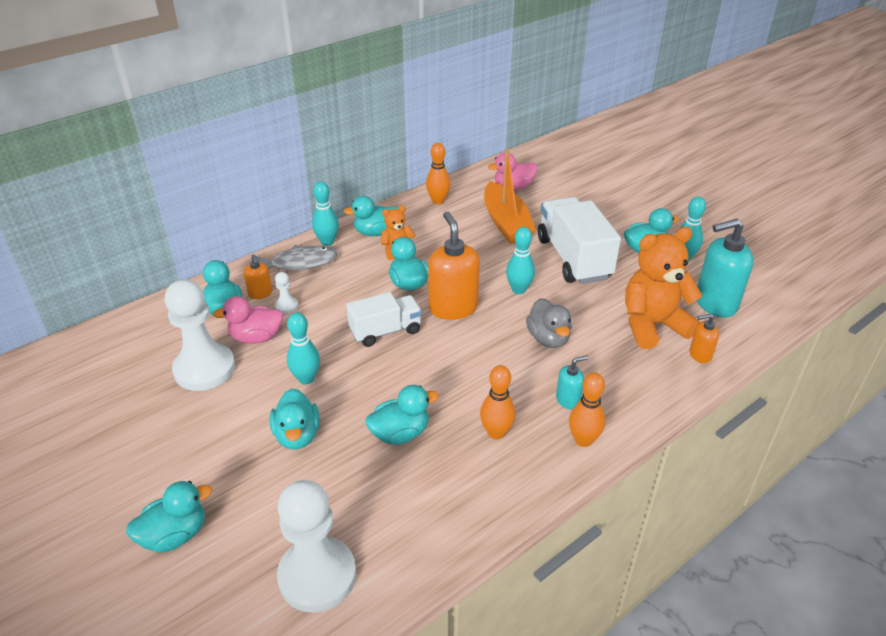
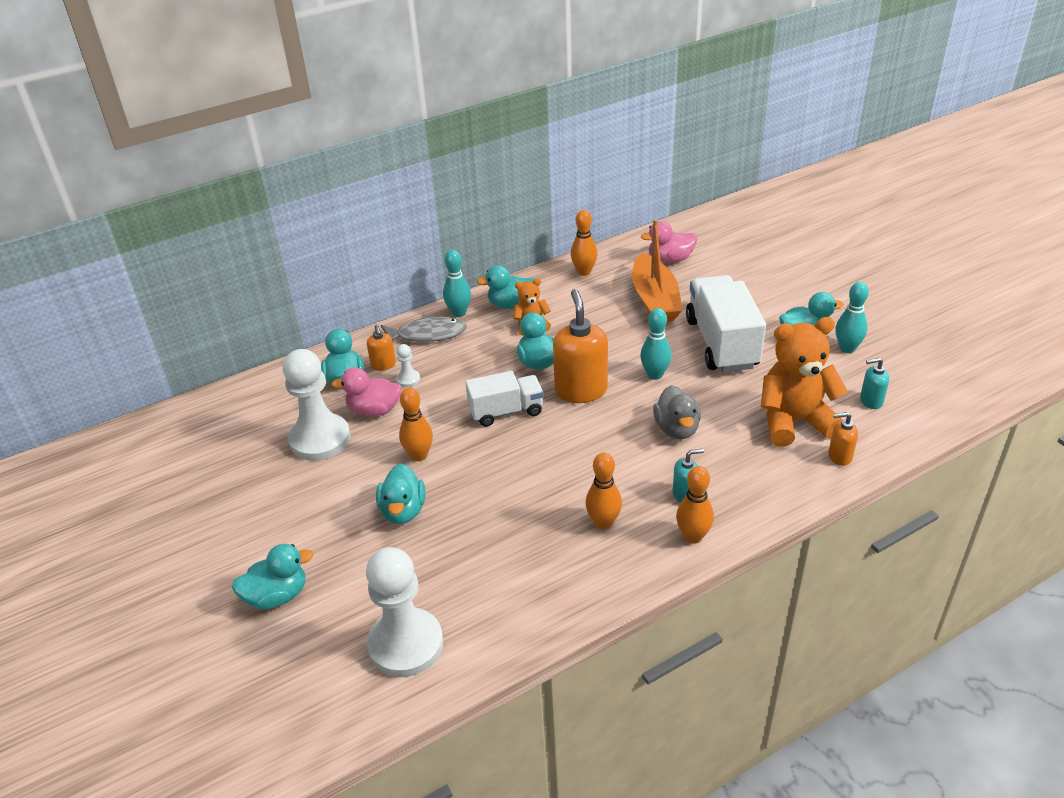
camera: 10 degrees right, 0 degrees up
turquoise bowling pin [287,313,320,385] -> orange bowling pin [399,388,433,461]
turquoise duck [365,385,439,445] -> none
turquoise soap dispenser [697,219,754,318] -> turquoise soap dispenser [860,358,889,409], size x0.50

